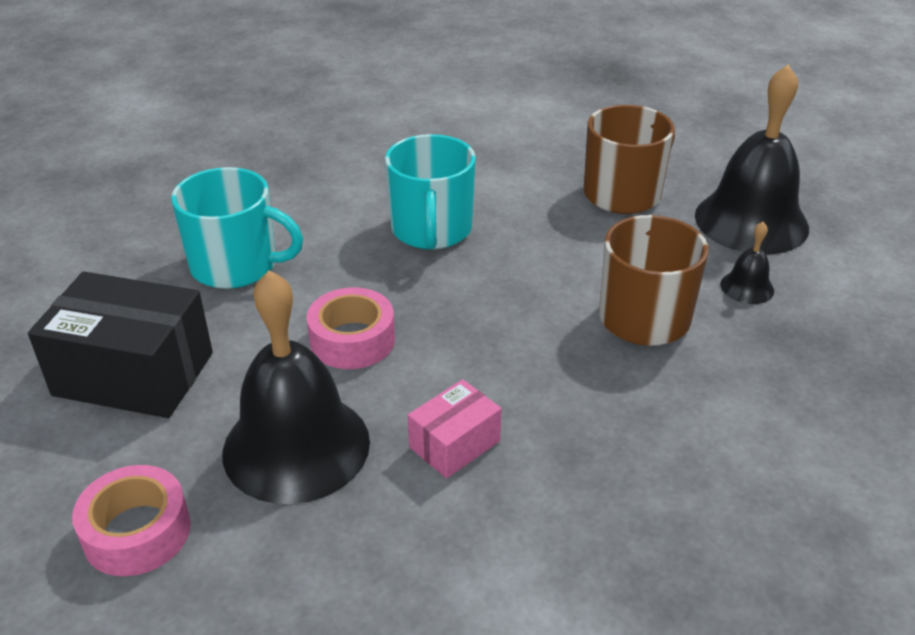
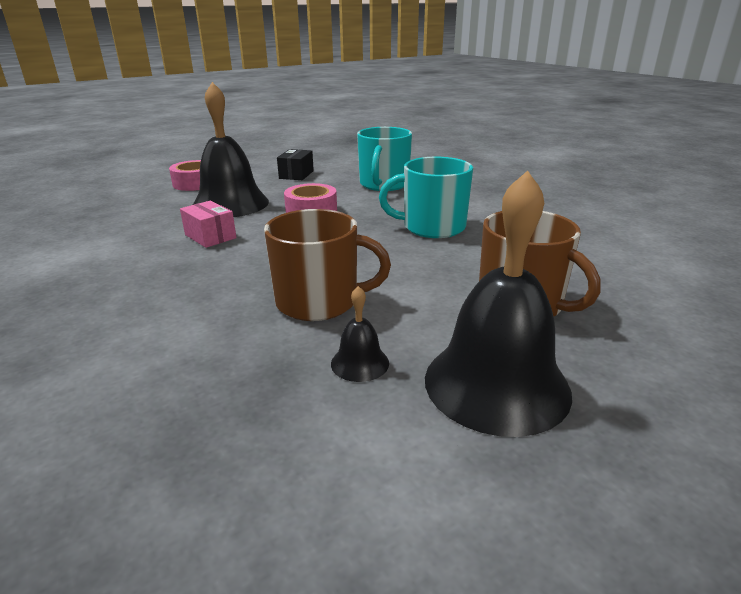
camera: 90 degrees right, 10 degrees down
black box [28,272,213,418] -> black box [277,149,314,180], size x0.53

